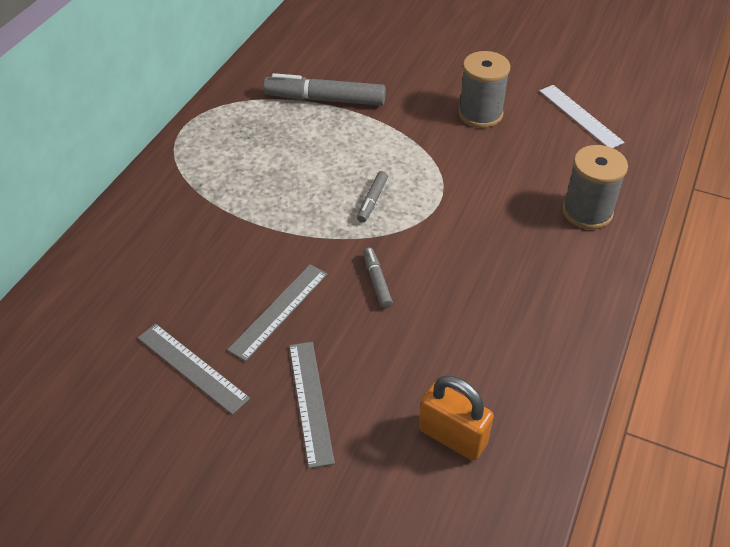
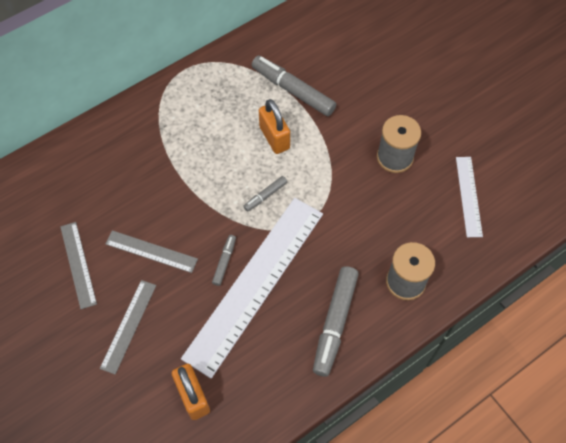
camera: 30 degrees right, 15 degrees up
grey ruler [227,265,328,361] -> grey ruler turned 45 degrees clockwise [105,230,198,273]
none -> white ruler [181,198,323,378]
none -> orange padlock [259,99,290,154]
none -> grey marker [313,266,359,377]

